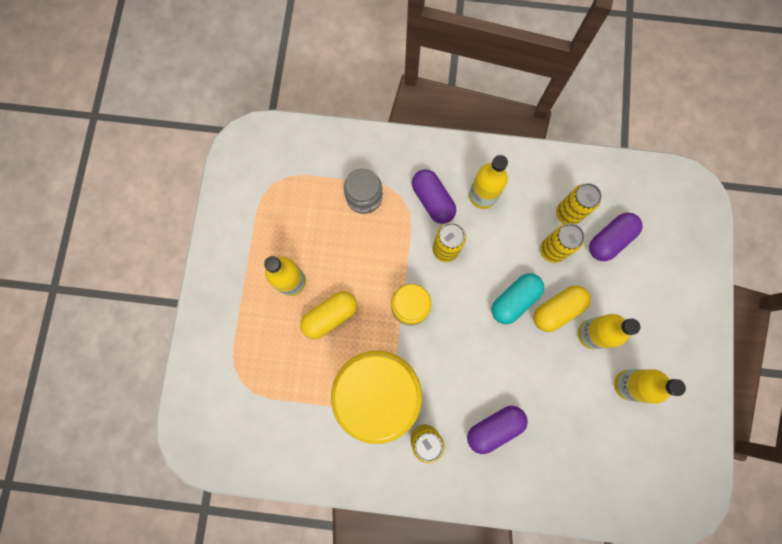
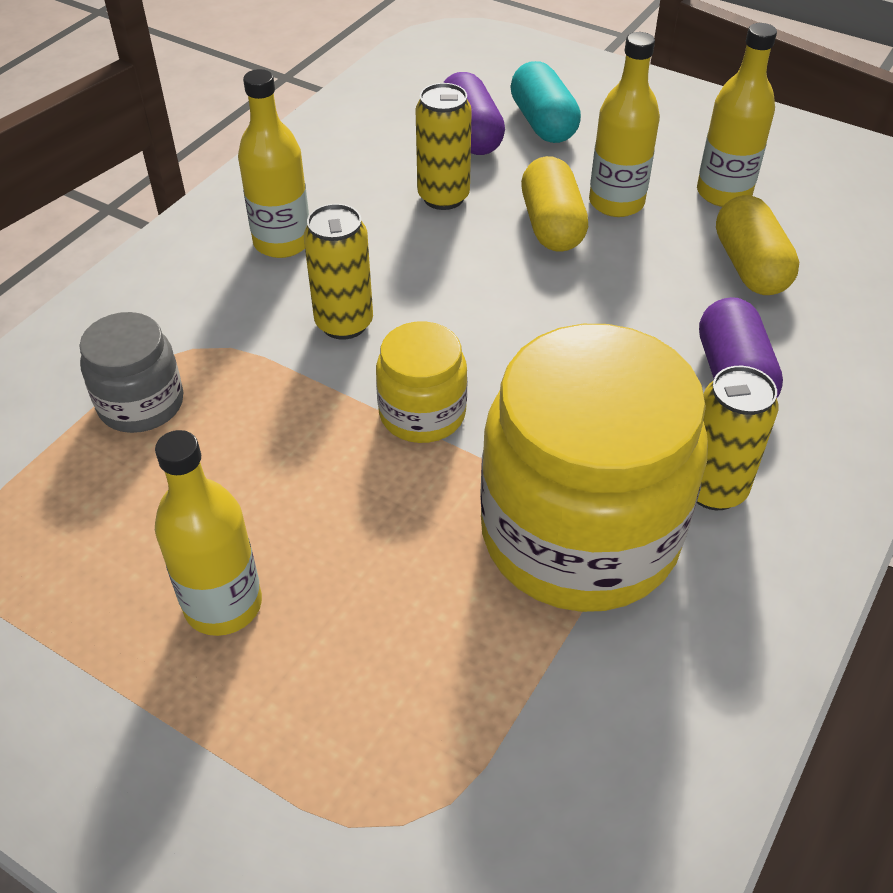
camera: 65 degrees left, 30 degrees down
yellow capsule [300,291,357,339] -> yellow capsule moved to [716,195,799,295]
purple capsule [412,169,456,224] -> none
turquoise capsule [492,273,544,324] -> turquoise capsule moved to [510,61,581,143]
yellow can [556,183,602,224] -> none

